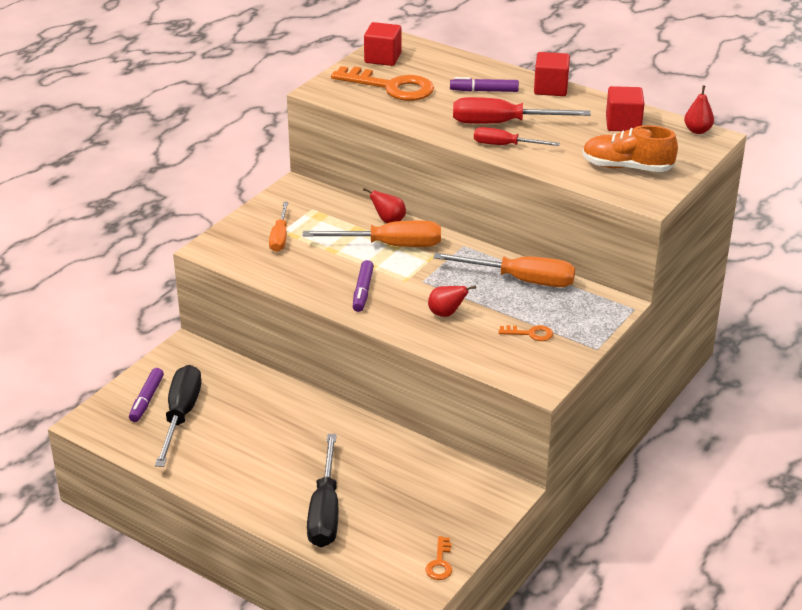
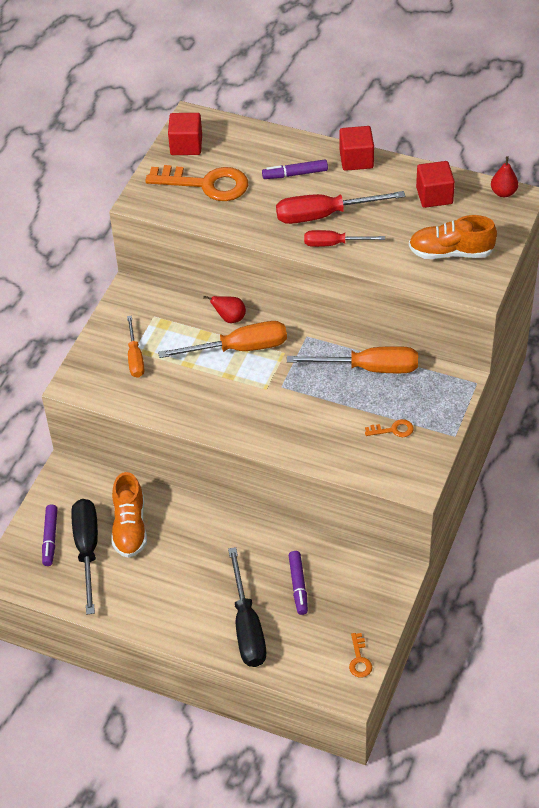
camera: 10 degrees left, 15 degrees up
purple marker [353,260,374,312] -> purple marker moved to [289,551,308,615]
red pear [428,286,476,317] -> none
none -> orange shoe [111,472,147,558]

